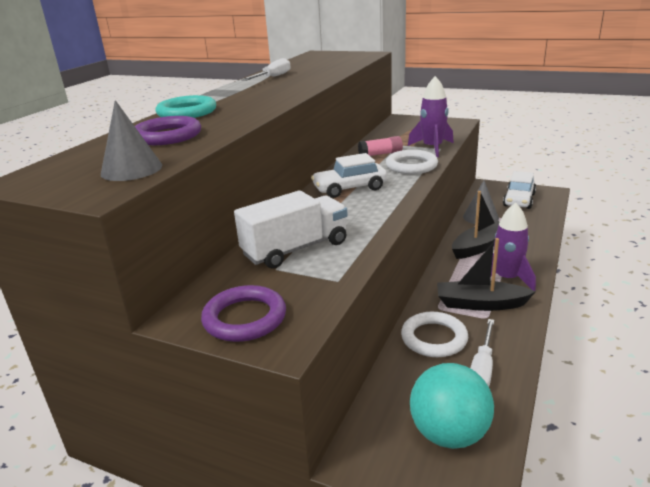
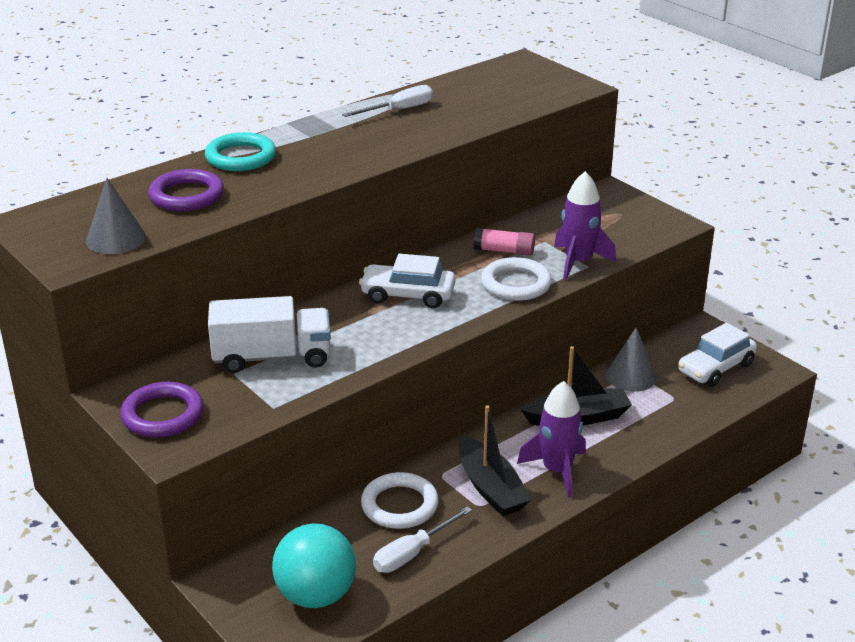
camera: 25 degrees right, 5 degrees up
black boat [437,238,536,311] -> black boat turned 150 degrees counterclockwise [459,405,531,516]

